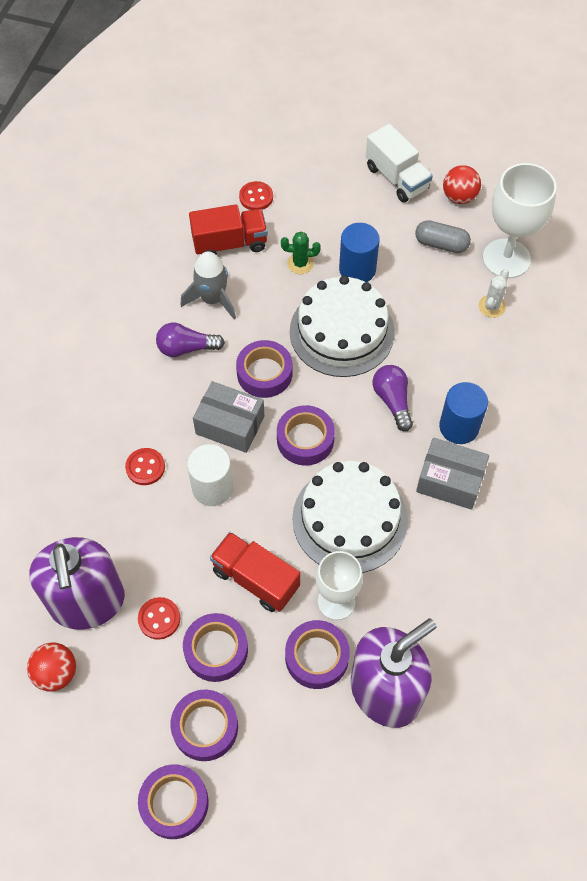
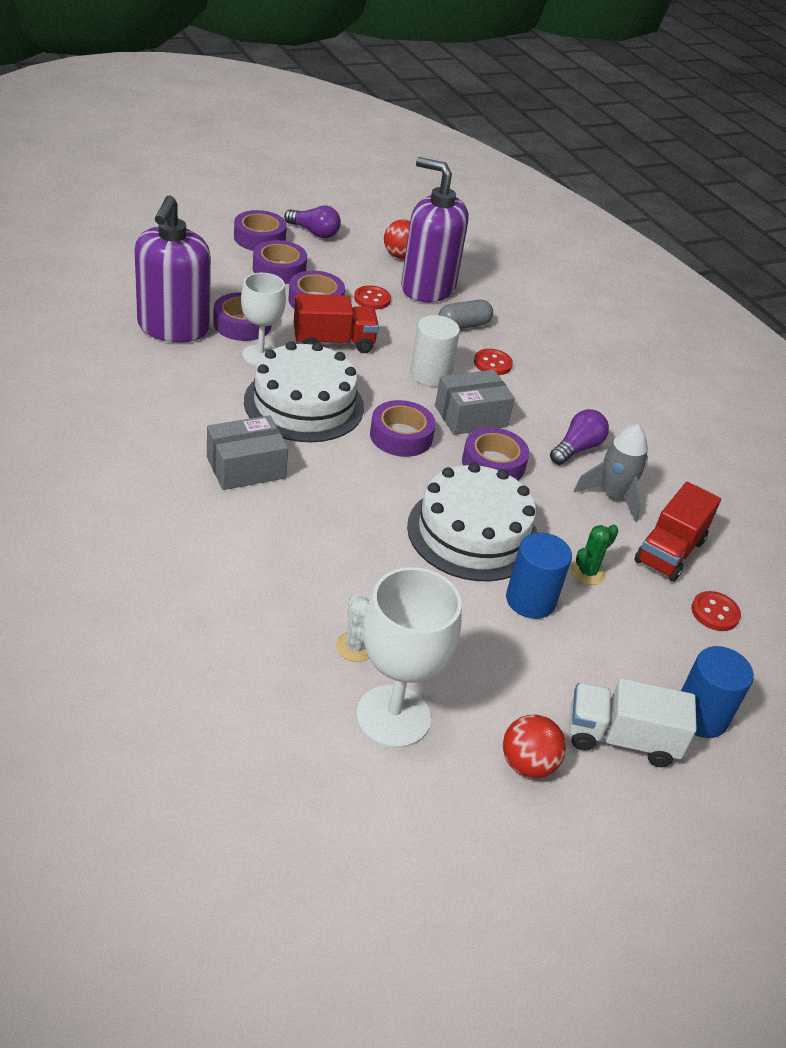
camera: 130 degrees right, 20 degrees down
purple light bulb [373,365,413,431] -> purple light bulb moved to [284,205,341,238]
grey capsule [415,220,471,253] -> grey capsule moved to [438,300,493,329]
blue cylinder [439,382,488,444] -> blue cylinder moved to [681,646,754,738]

